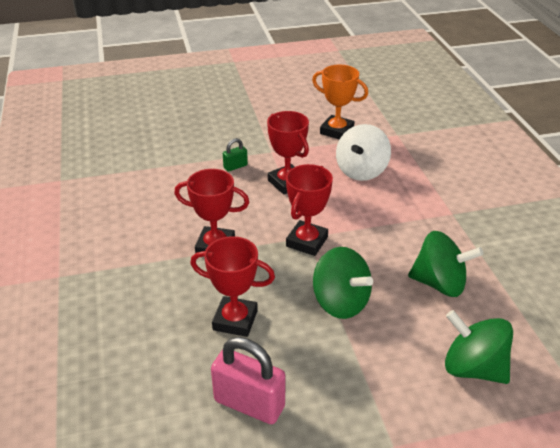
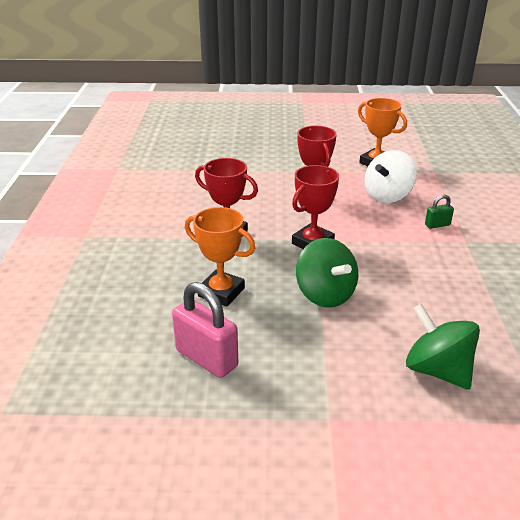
camera: 15 degrees right, 5 degrees down
red trophy [190,236,275,337] -> orange trophy [185,207,255,307]
green padlock [223,138,248,172] -> green padlock moved to [425,195,454,229]
green spinning top [408,231,484,297] -> none

